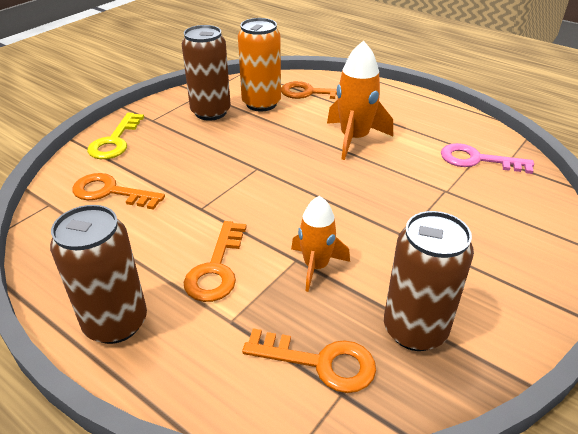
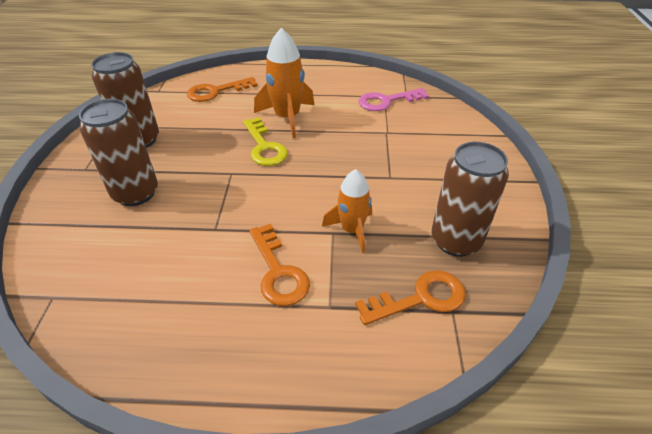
camera: 35 degrees left, 5 degrees up
brown can [50,205,147,344] -> brown can moved to [79,99,158,206]
orange key [72,173,165,210] -> none
yellow key [87,113,144,159] -> yellow key moved to [243,117,288,166]
orange can [238,18,281,112] -> none

